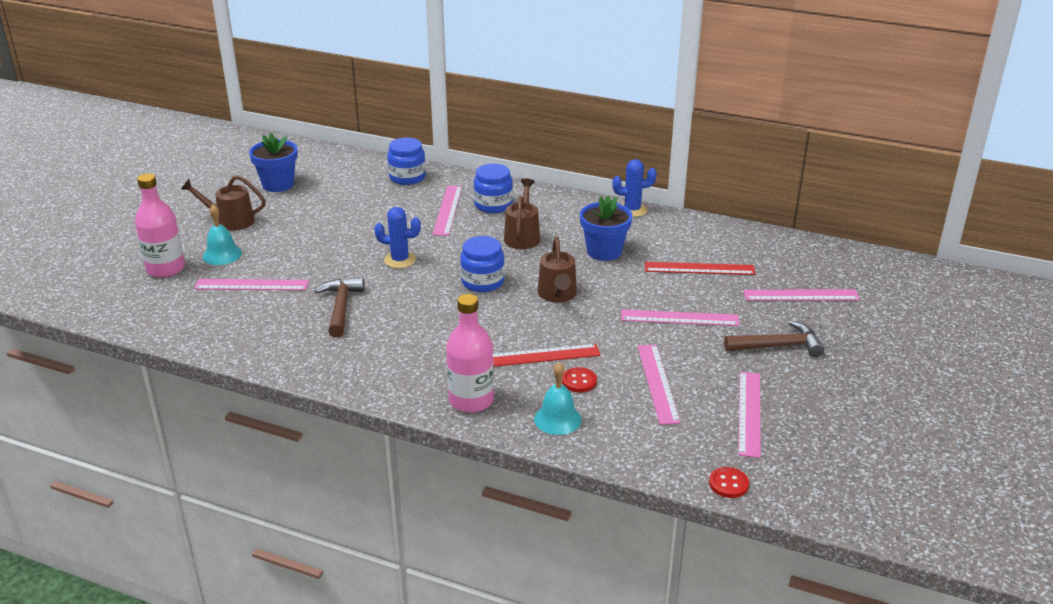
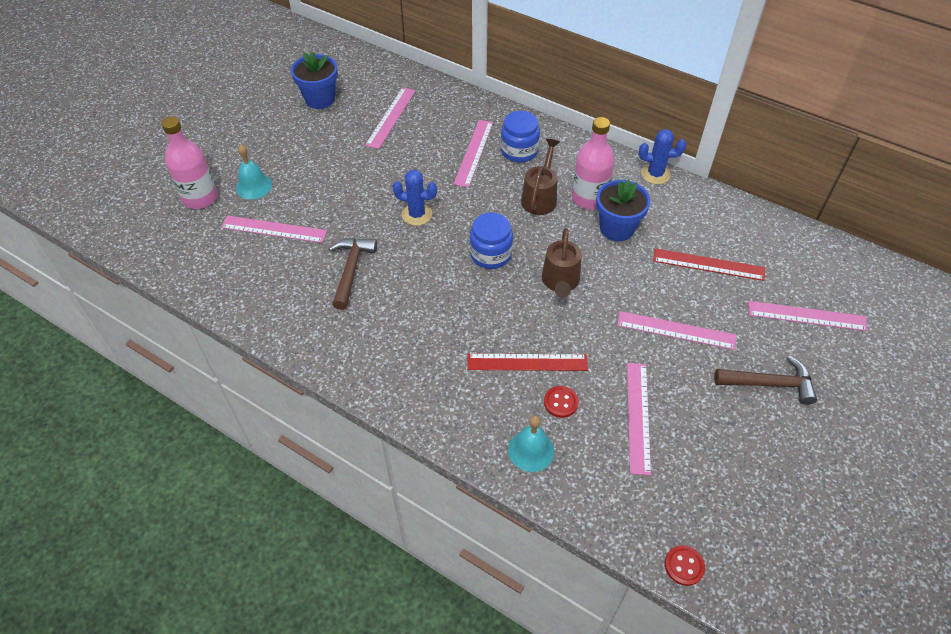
camera: 10 degrees right, 20 degrees up
brown watering can [180,175,266,231] -> none
blue jar [387,137,426,185] -> none
pink bottle [446,294,494,413] -> pink bottle moved to [572,117,615,209]
pink ruler [738,372,761,458] -> pink ruler moved to [365,87,416,149]

